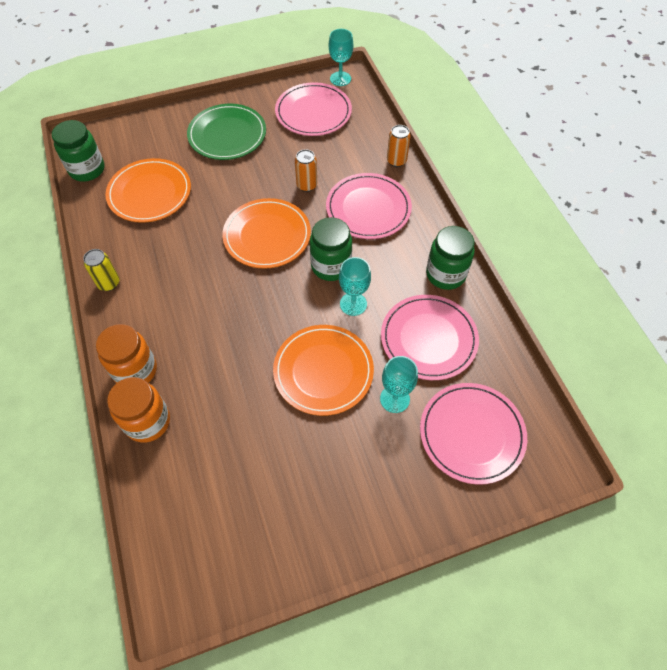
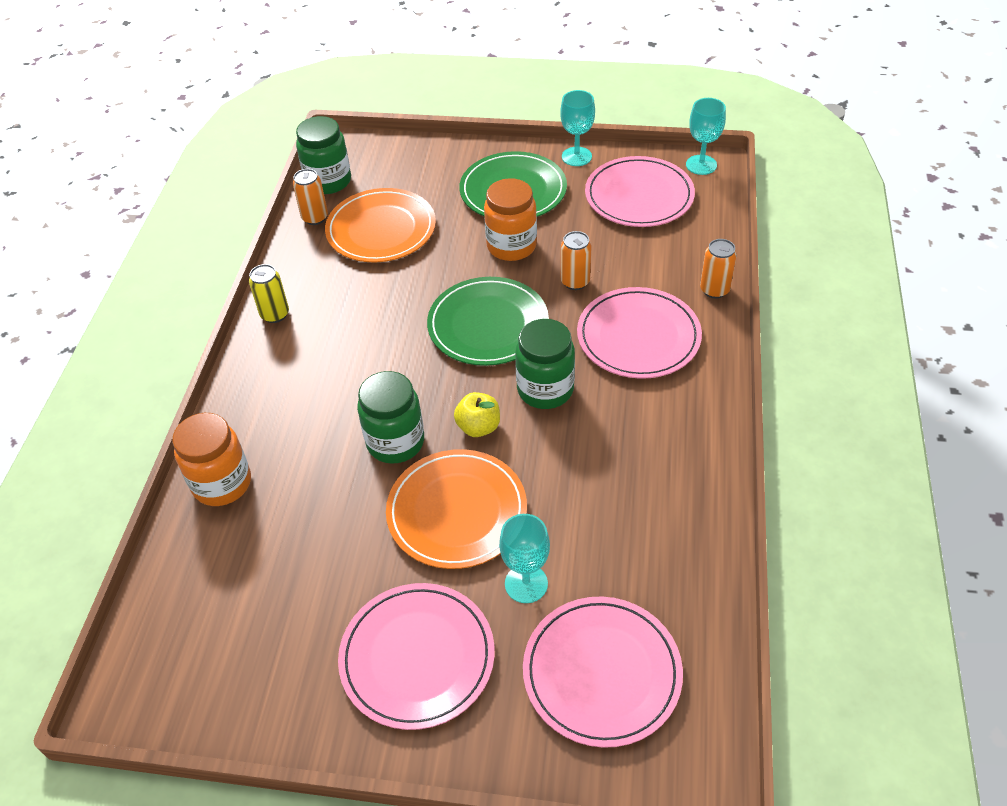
camera: 30 degrees right, 10 degrees down
orange jar [96,324,157,383] -> orange jar moved to [484,178,537,261]
orange plate [222,198,311,269] -> green plate [427,277,549,366]
turquoise goblet [339,257,371,316] -> turquoise goblet moved to [560,90,595,166]
pink plate [381,295,479,380] -> pink plate moved to [338,583,495,730]
green jar [426,226,475,290] -> green jar moved to [357,371,424,464]
none -> orange can [293,169,328,225]
none -> yellow apple [454,392,500,437]

